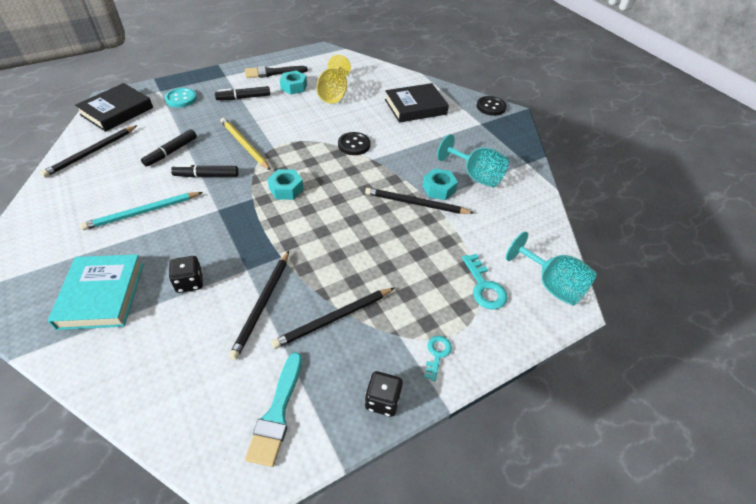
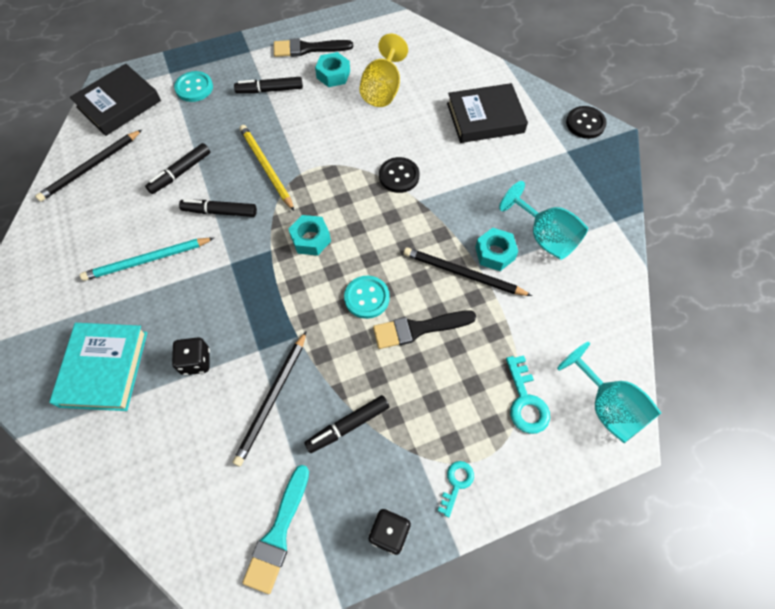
camera: 10 degrees right, 15 degrees up
black pencil [271,288,394,349] -> black marker [304,395,390,453]
none -> turquoise button [344,276,390,319]
none -> black brush [373,310,476,349]

